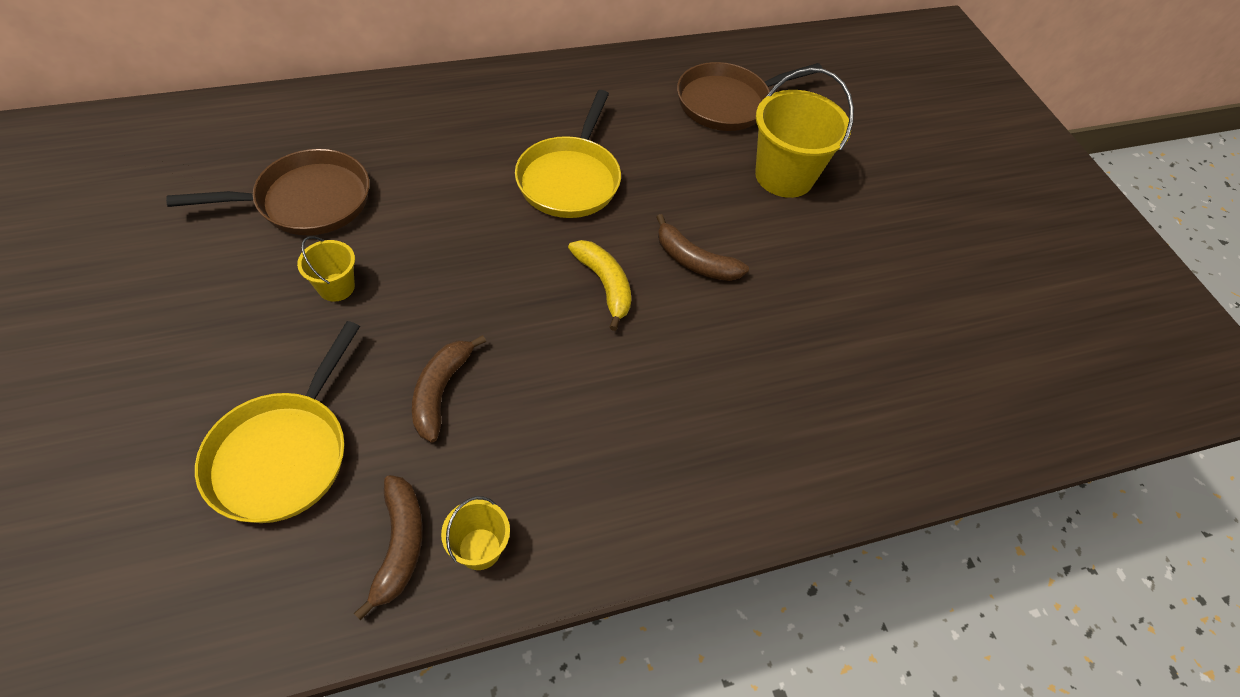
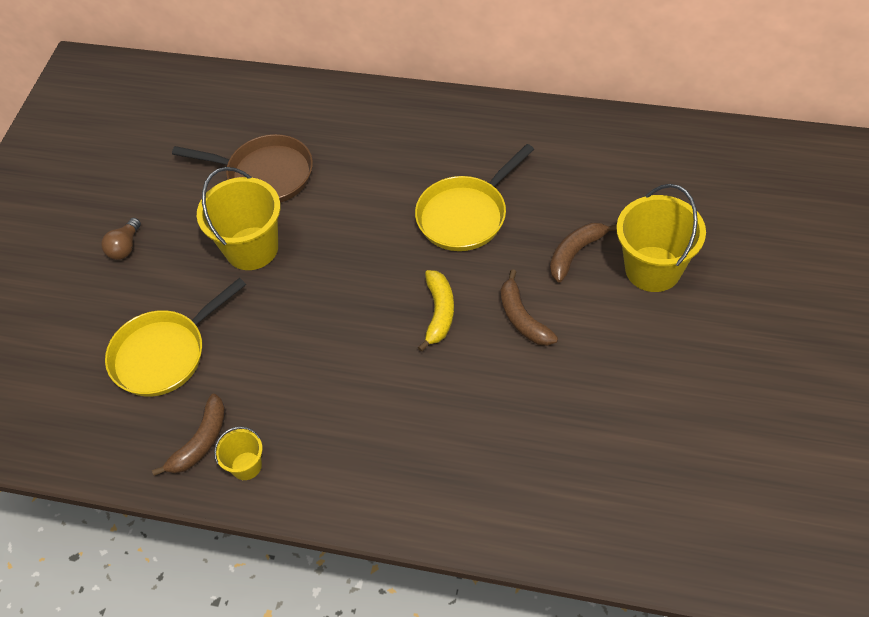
camera: 40 degrees right, 0 degrees up
yellow bucket [297,236,355,302] -> yellow bucket [197,167,281,270], size x1.99
brown banana [412,335,486,442] -> brown banana moved to [550,222,617,282]
brown pan [677,62,823,131] -> none
none -> brown light bulb [101,218,141,260]

